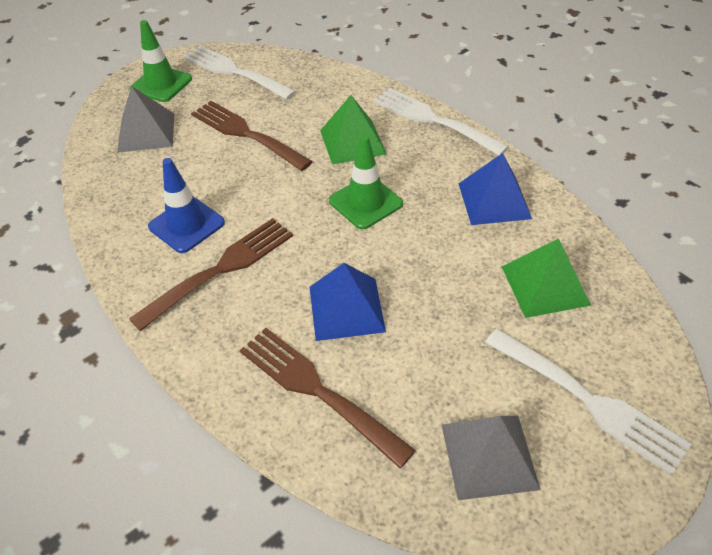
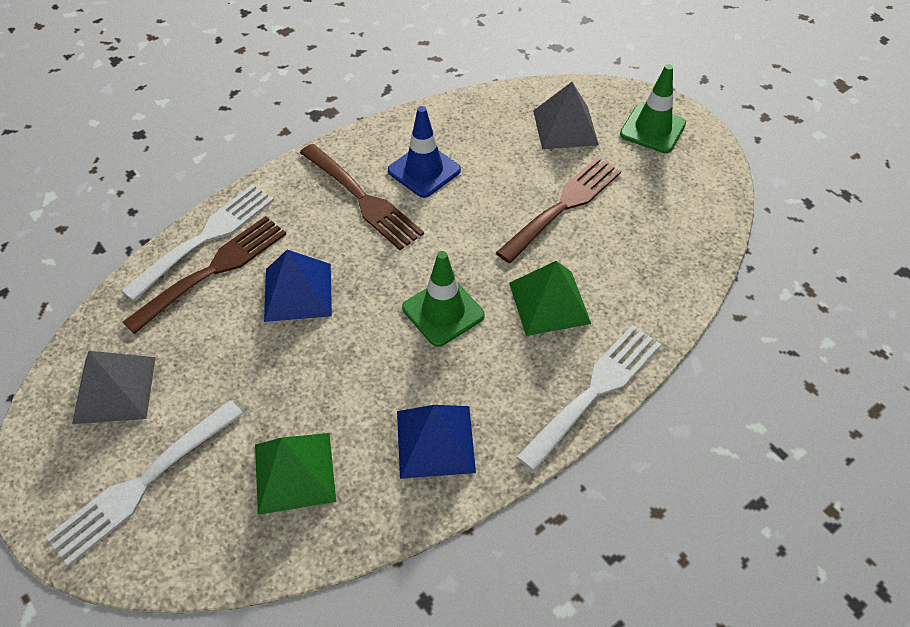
camera: 90 degrees right, 5 degrees up
white fork [183,46,297,100] -> white fork moved to [121,184,274,301]

